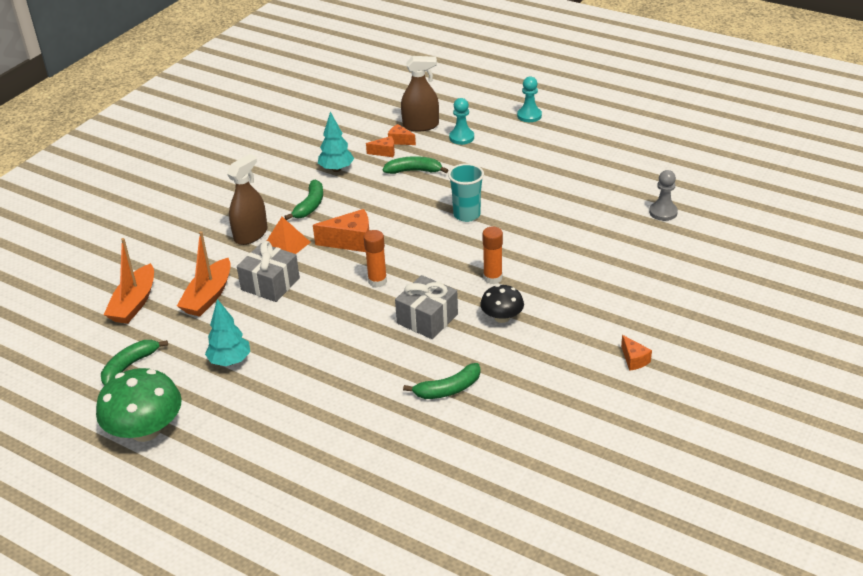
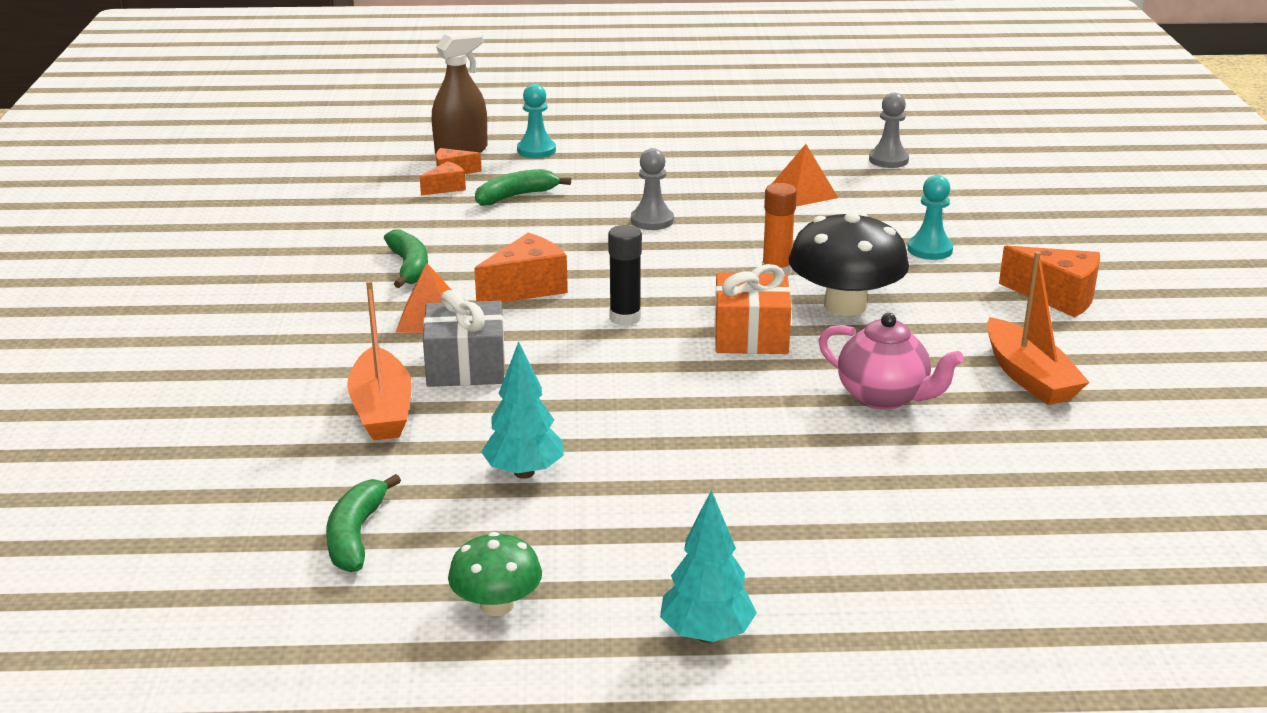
camera: 35 degrees left, 10 degrees down
green mushroom [96,368,182,442] -> green mushroom [448,532,542,616], size x0.57
orange boat [104,238,154,324] -> orange boat moved to [987,251,1089,405]
brown spray bottle [227,154,268,245] -> none
turquoise tree [318,112,354,172] -> turquoise tree moved to [660,490,757,643]
orange glue stick [364,230,387,288] -> black glue stick [608,225,642,326]
grey gift [395,275,458,339] -> orange gift [714,264,791,354]
green banana [403,363,480,399] -> pink teapot [818,313,964,410]
turquoise cup [448,163,484,222] -> grey pawn [631,148,674,230]
black mushroom [480,285,524,323] -> black mushroom [789,212,909,316], size x1.74
turquoise pawn [517,76,542,122] -> turquoise pawn moved to [907,175,953,260]
orange cheese [621,335,652,371] -> orange cheese [999,245,1100,317], size x1.79
none -> orange pyramid [772,144,838,206]

